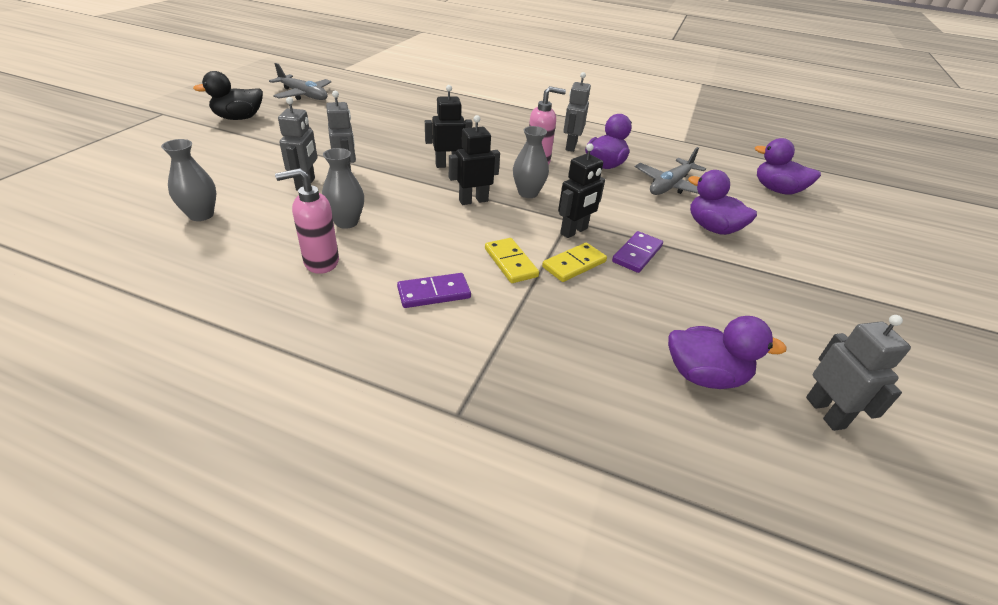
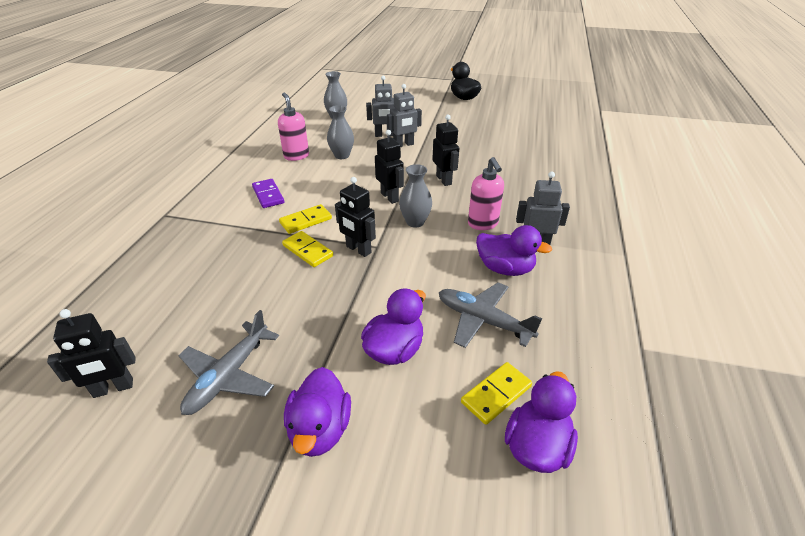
camera: 85 degrees right, 0 degrees up
grey plane [269,63,331,100] -> grey plane moved to [178,310,279,415]
purple domino [612,231,663,273] -> none
purple duck [668,316,787,389] -> purple duck moved to [284,367,351,457]
grey robot [806,315,911,431] -> black robot [47,309,136,398]
none -> yellow domino [461,362,532,425]

